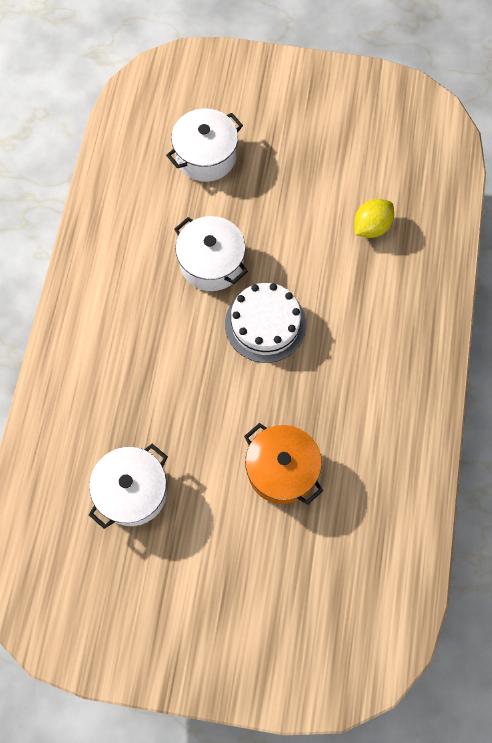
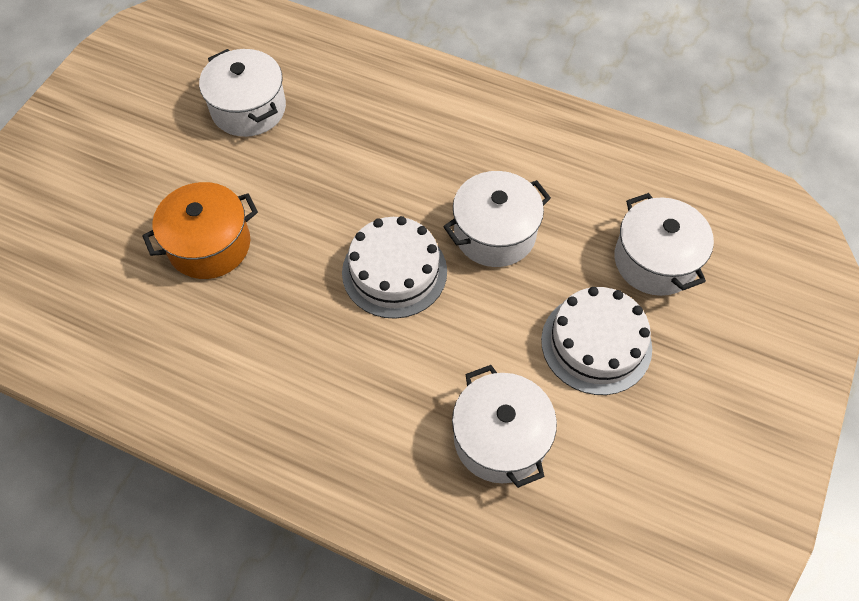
camera: 105 degrees right, 10 degrees down
yellow lemon [354,199,394,238] -> white pot [452,365,557,488]
none -> white cake [541,287,652,395]

